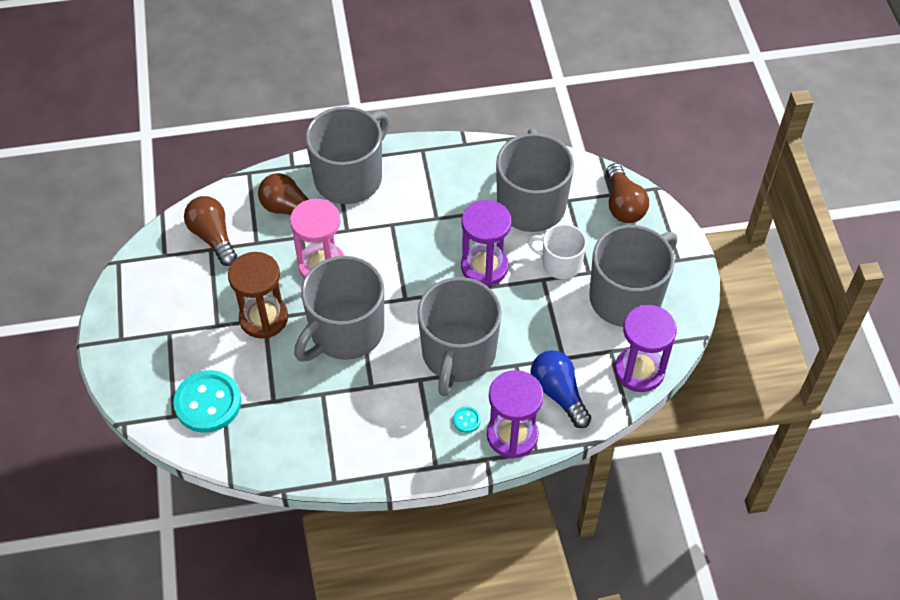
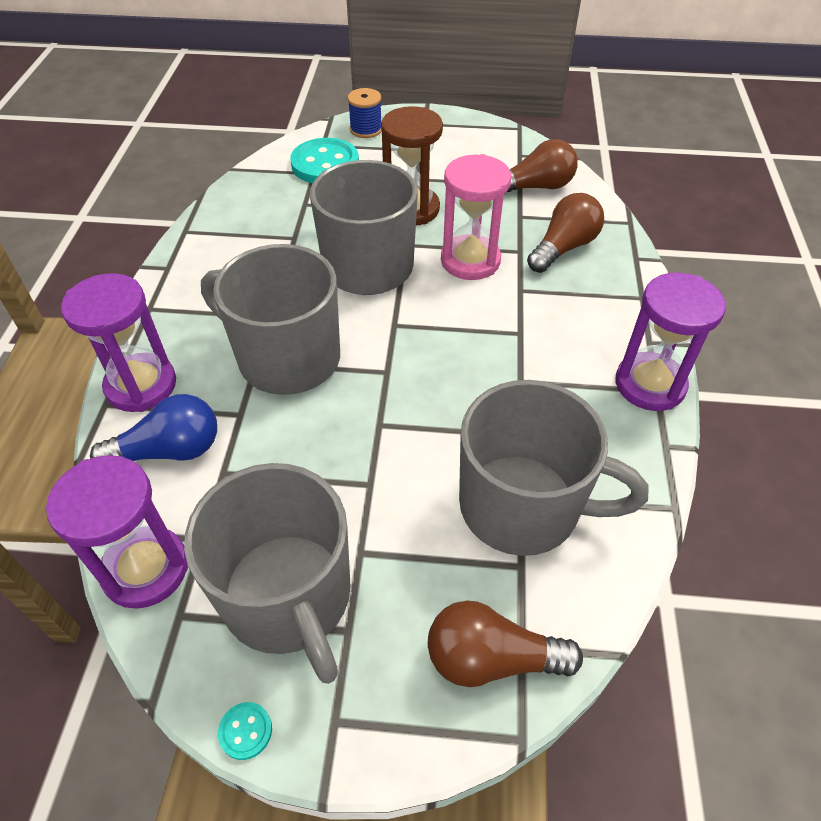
camera: 105 degrees right, 5 degrees down
grey mug [305,107,390,204] -> none
turquoise button [453,406,481,433] -> turquoise button moved to [218,702,272,760]
purple hourglass [461,200,512,286] -> purple hourglass moved to [615,273,726,411]
white mug [528,224,587,279] -> none
none -> blue spool [348,88,382,138]

